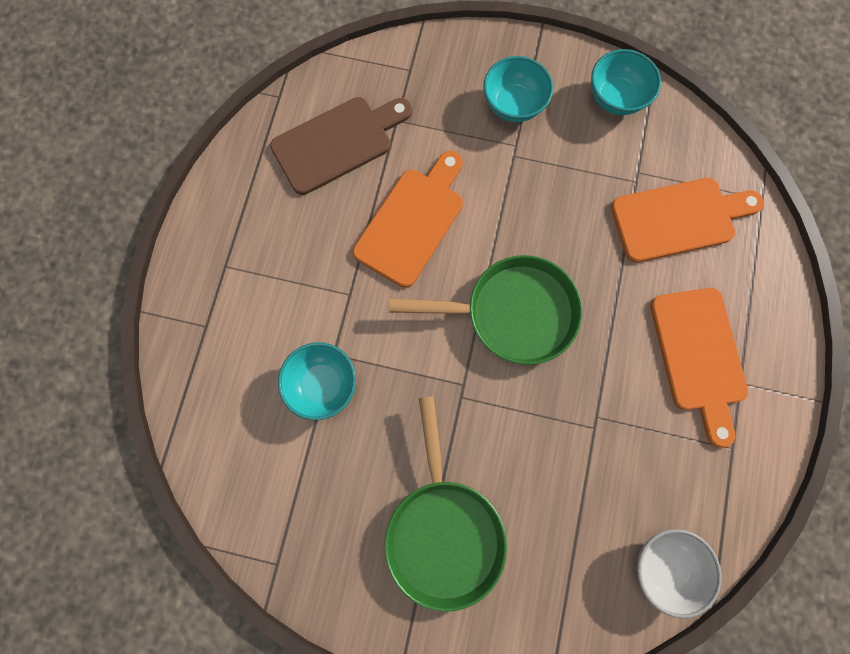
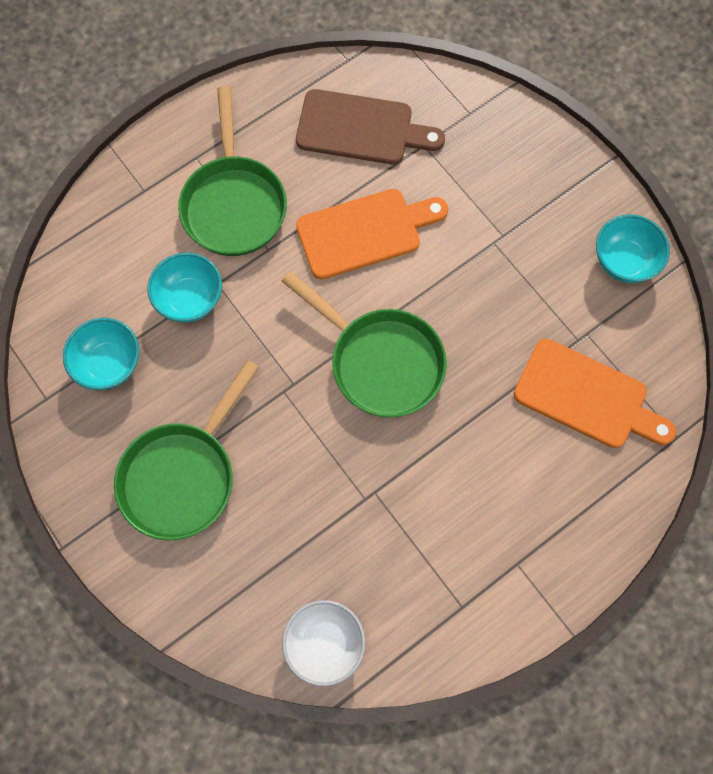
camera: 40 degrees right, 5 degrees down
turquoise bowl [483,56,553,122] -> turquoise bowl moved to [63,318,139,390]
orange cutting board [650,288,748,447] -> none
none -> green pan [178,86,287,256]

